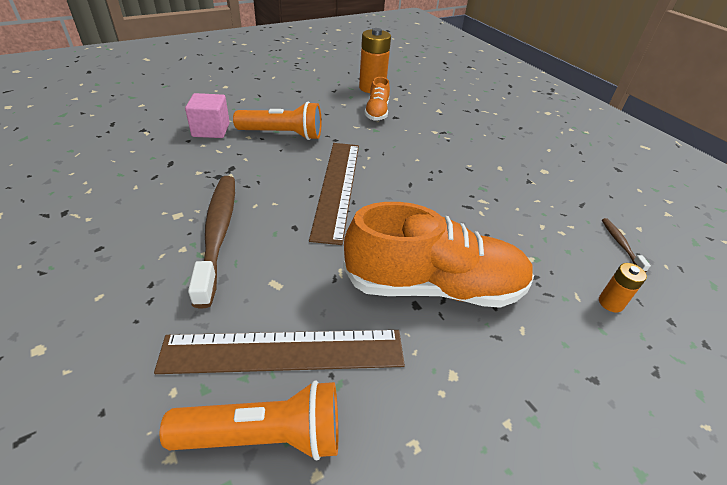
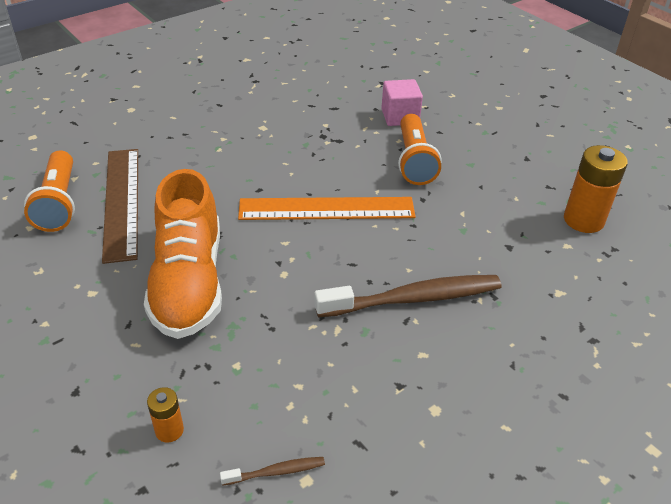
camera: 85 degrees right, 0 degrees up
brown toothbrush [188,176,235,309] -> brown toothbrush moved to [314,275,501,317]
brown ruler [309,143,359,245] -> orange ruler [238,197,416,220]
orange shoe [364,77,390,121] -> none

